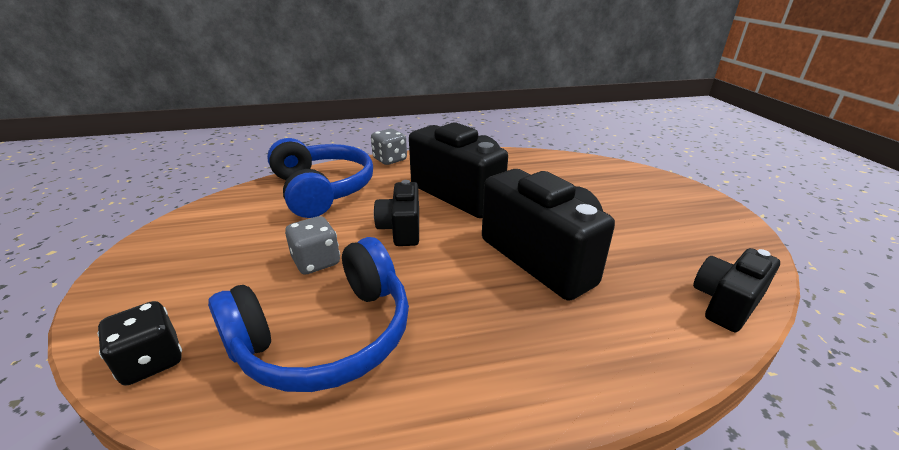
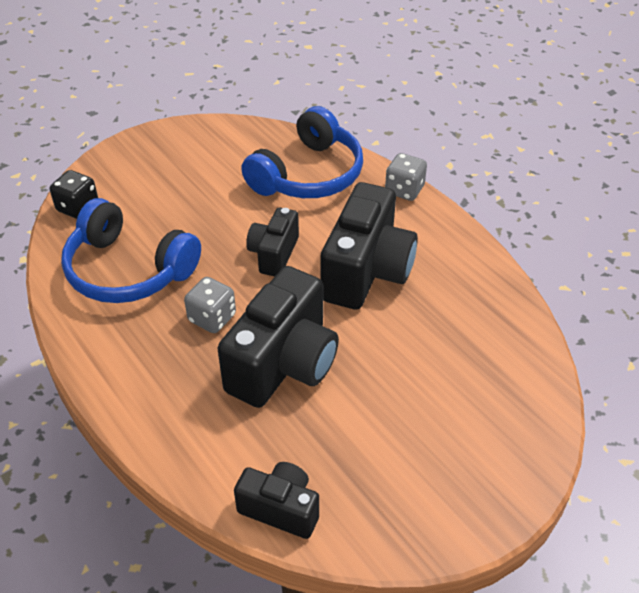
camera: 65 degrees right, 15 degrees up
grey dice [285,216,340,275] -> grey dice moved to [184,277,236,333]
black camera [374,180,419,246] -> black camera turned 45 degrees counterclockwise [246,208,299,276]

